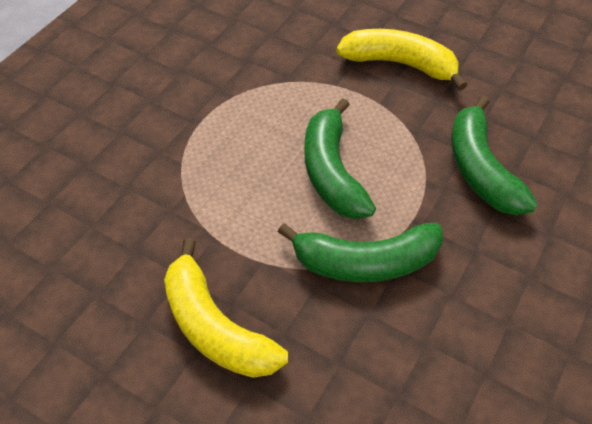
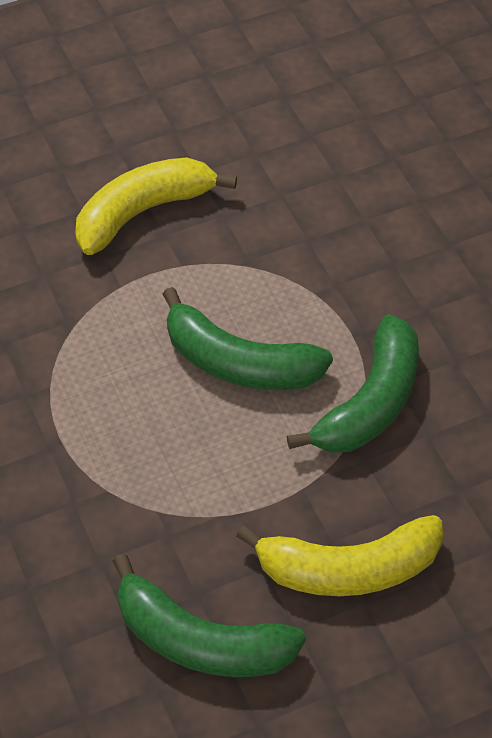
camera: 55 degrees left, 0 degrees up
green banana [451,96,538,215] -> green banana moved to [113,553,306,677]

